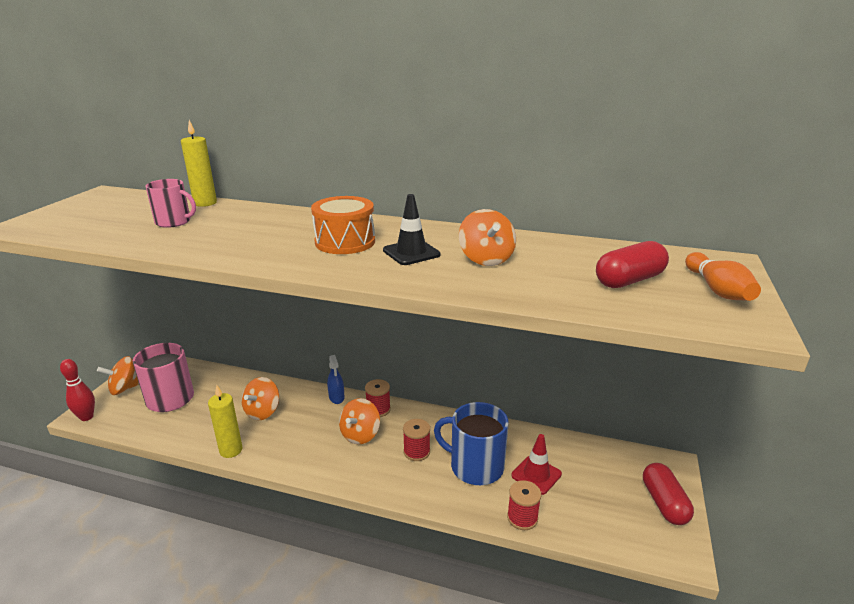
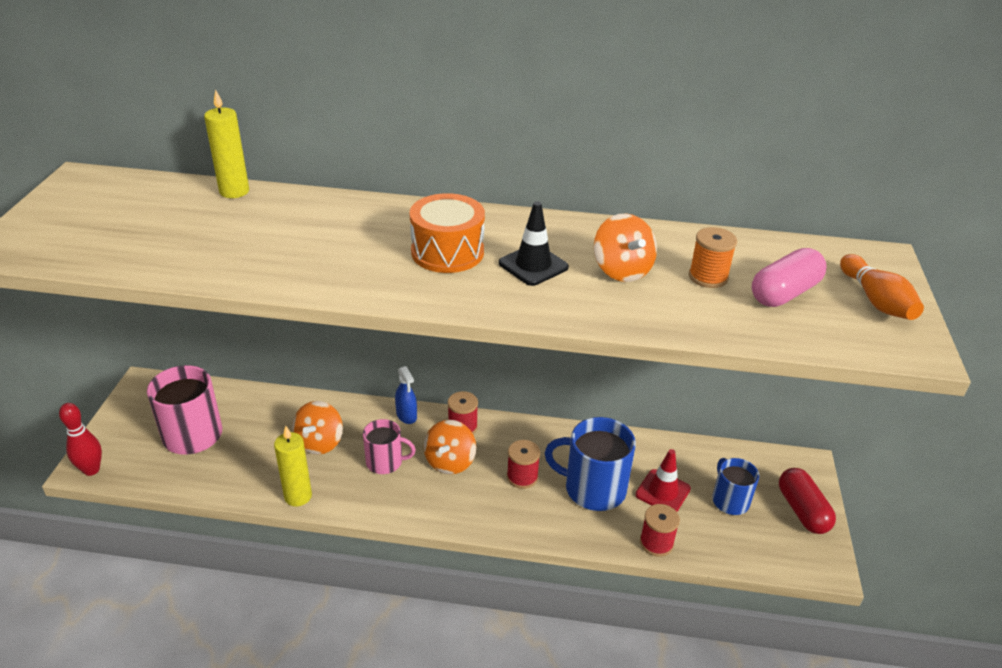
camera: 10 degrees left, 10 degrees up
orange spinning top [97,356,139,395] -> none
pink mug [145,179,196,228] -> pink mug moved to [363,419,416,474]
red capsule [596,241,669,288] -> pink capsule [752,248,827,307]
none -> orange spool [689,227,737,288]
none -> blue mug [712,458,759,515]

